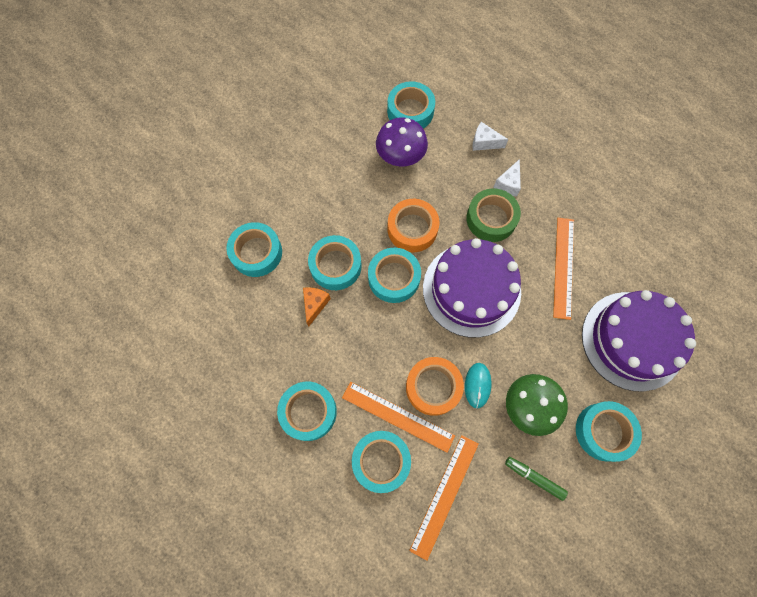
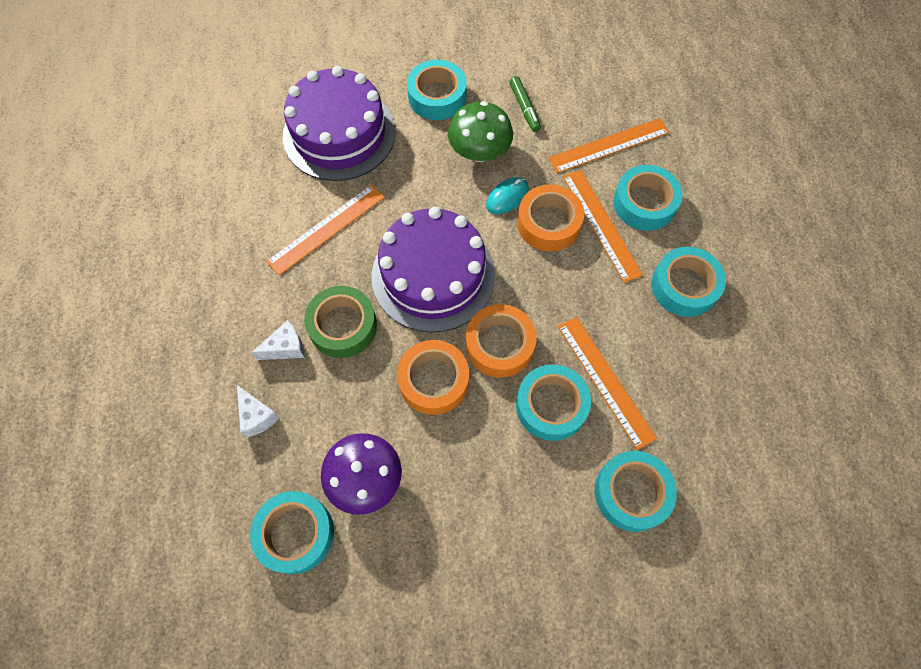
camera: 140 degrees left, 5 degrees down
orange cheese [303,287,331,327] -> orange ruler [558,317,657,450]
turquoise tape [368,248,421,303] -> orange tape [466,304,537,377]

